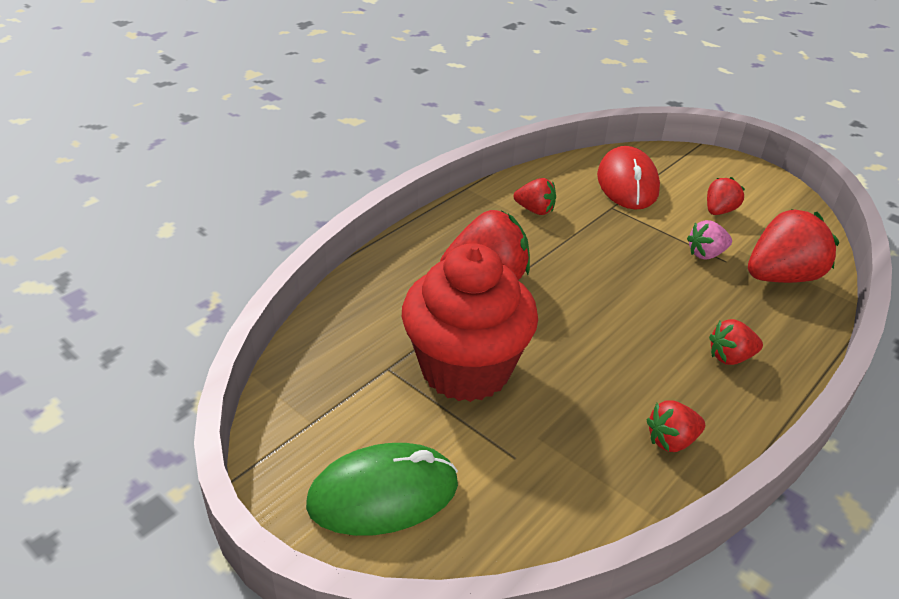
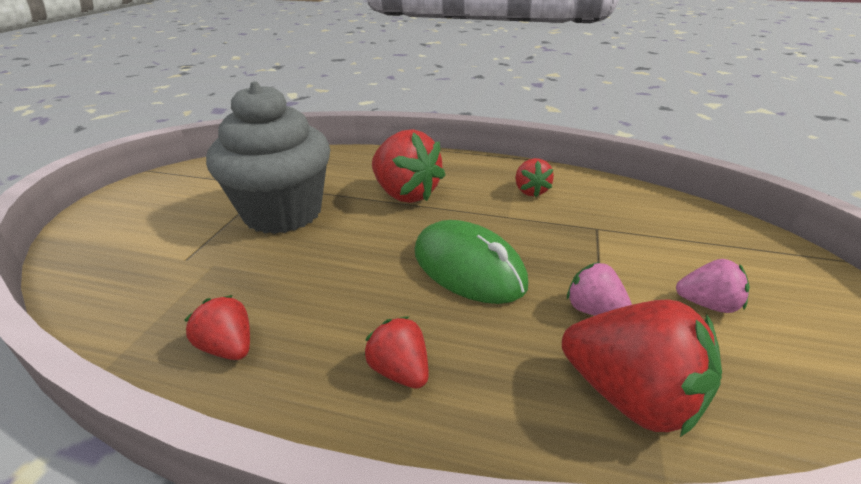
camera: 65 degrees right, 5 degrees down
green mouse [306,443,458,536] -> green mouse moved to [415,220,528,304]
red cupcake [402,243,538,402] -> grey cupcake [206,81,330,234]
red mouse [597,146,660,210] -> none
red strawberry [707,177,745,215] -> pink strawberry [676,259,750,313]

